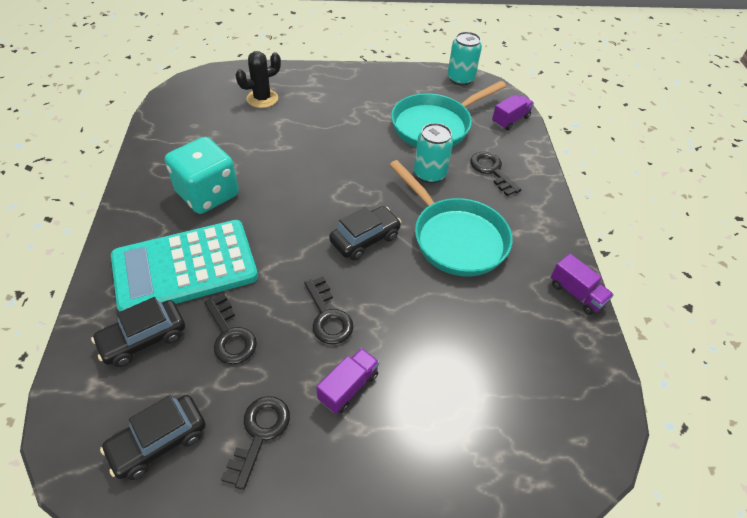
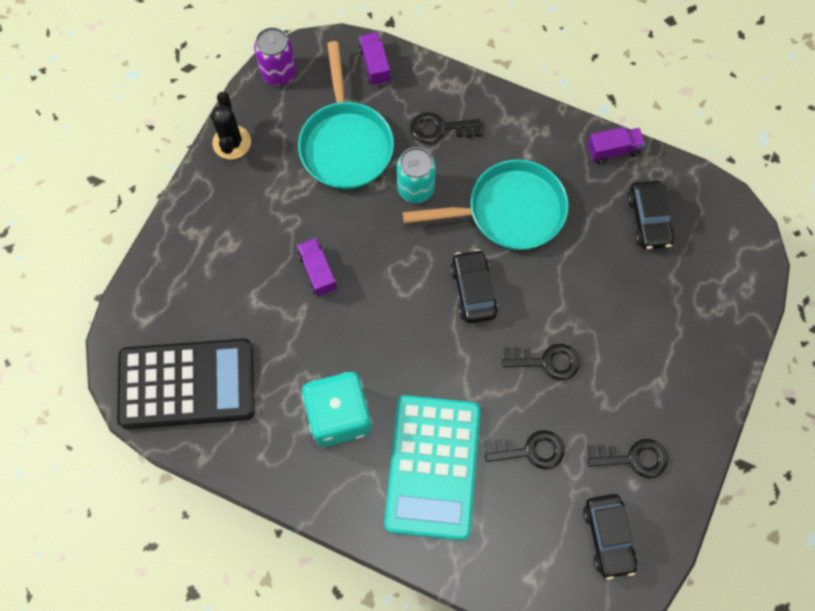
camera: 60 degrees left, 20 degrees up
black car [91,297,185,367] -> black car moved to [627,181,675,250]
black key [221,396,290,490] -> black key turned 135 degrees clockwise [588,439,668,478]
black cactus [235,51,281,108] -> black cactus moved to [211,92,251,159]
purple truck [316,348,379,414] -> purple truck moved to [297,238,337,297]
turquoise can [448,32,482,86] -> purple can [254,27,296,86]
none -> black calculator [117,339,254,429]

